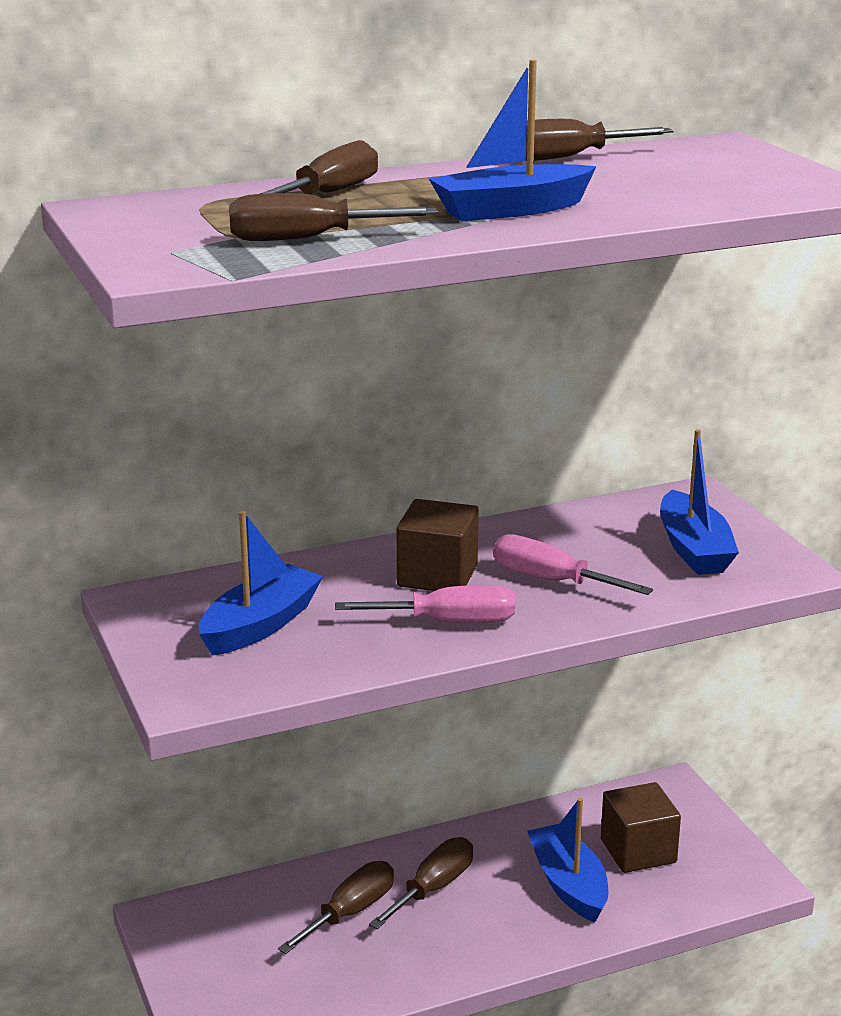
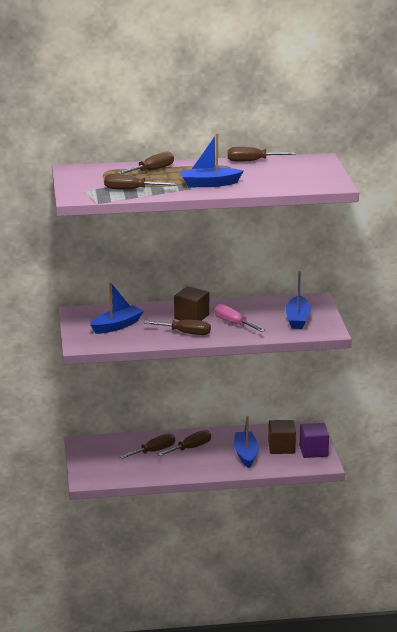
camera: 15 degrees right, 0 degrees up
pink screwdriver [335,585,515,623] -> brown screwdriver [144,320,211,335]
none -> purple cube [299,423,329,458]

